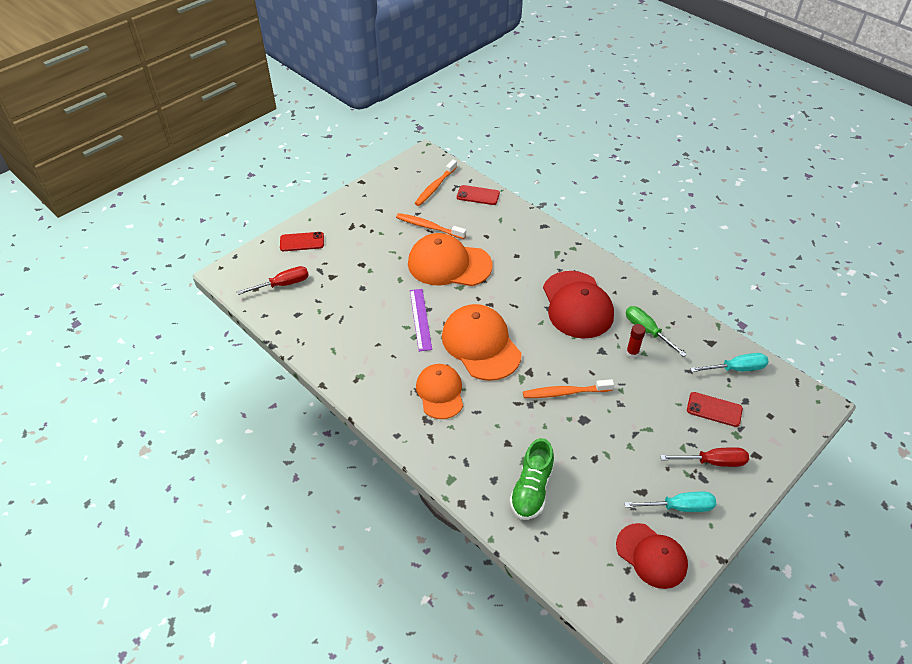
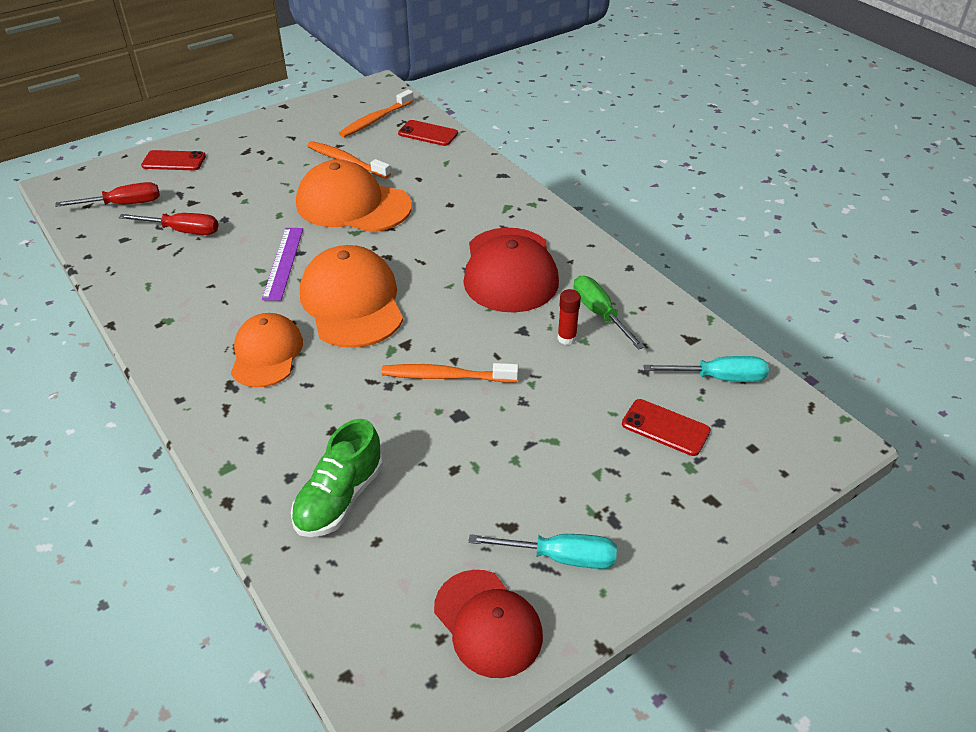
camera: 10 degrees right, 5 degrees down
red screwdriver [660,447,749,467] -> red screwdriver moved to [119,213,219,235]

